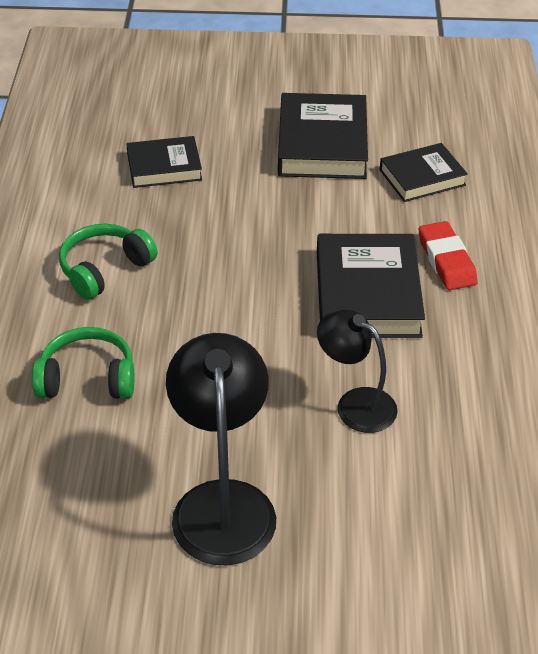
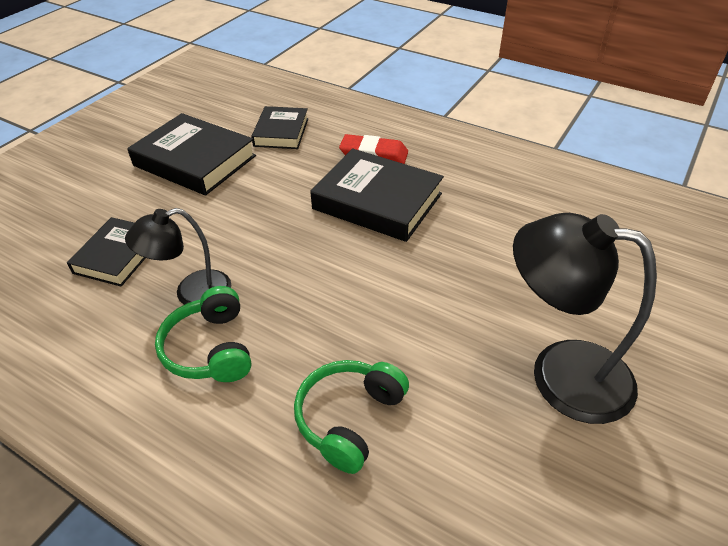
camera: 60 degrees left, 0 degrees up
black lamp [317,310,398,433] -> black lamp moved to [125,208,231,305]

